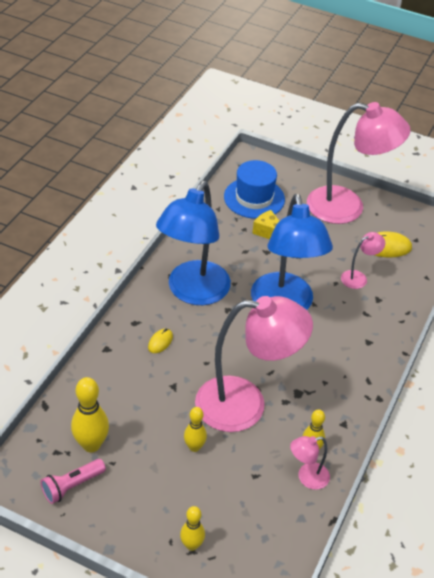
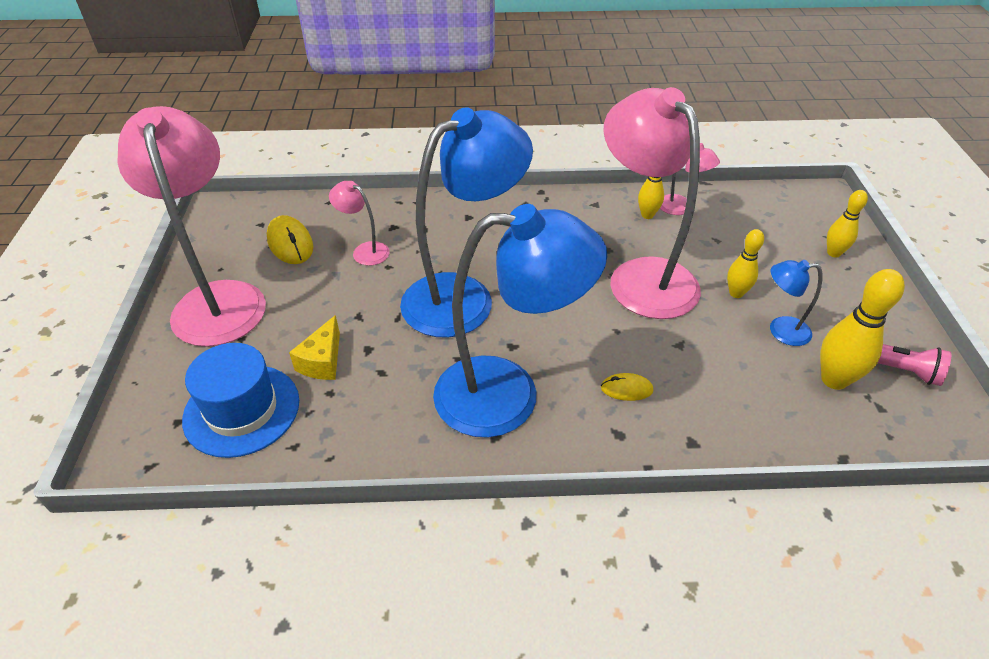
camera: 115 degrees left, 0 degrees up
none -> blue lamp [770,260,822,346]

